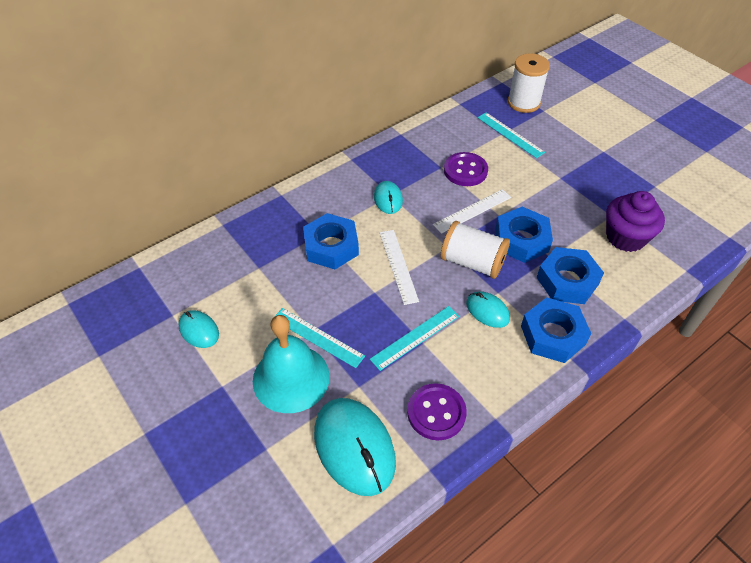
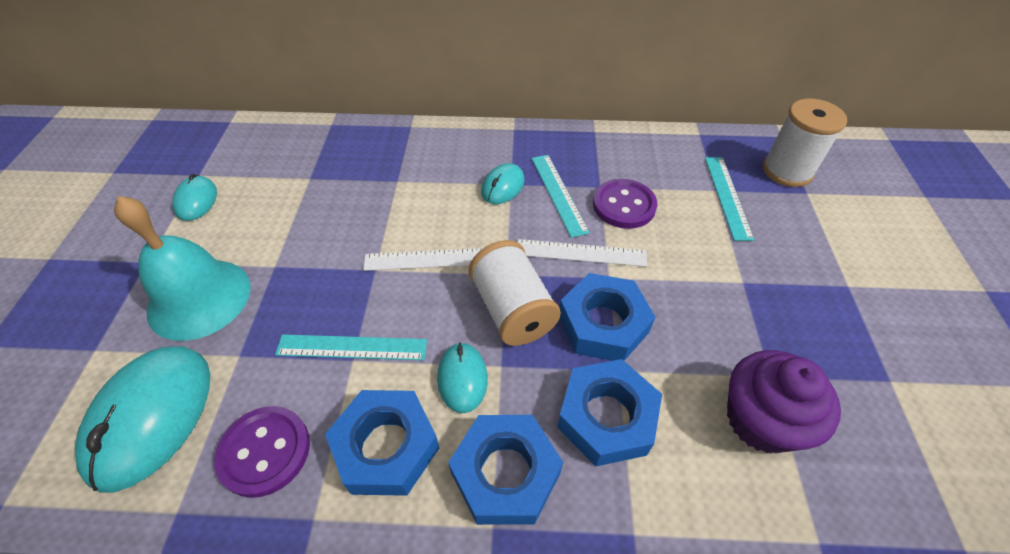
camera: 40 degrees right, 0 degrees up
turquoise ruler [273,308,365,368] -> turquoise ruler moved to [532,155,590,238]
blue nut [303,213,359,269] -> blue nut moved to [325,390,439,496]
white ruler [380,230,419,305] -> white ruler turned 60 degrees clockwise [363,248,483,271]

